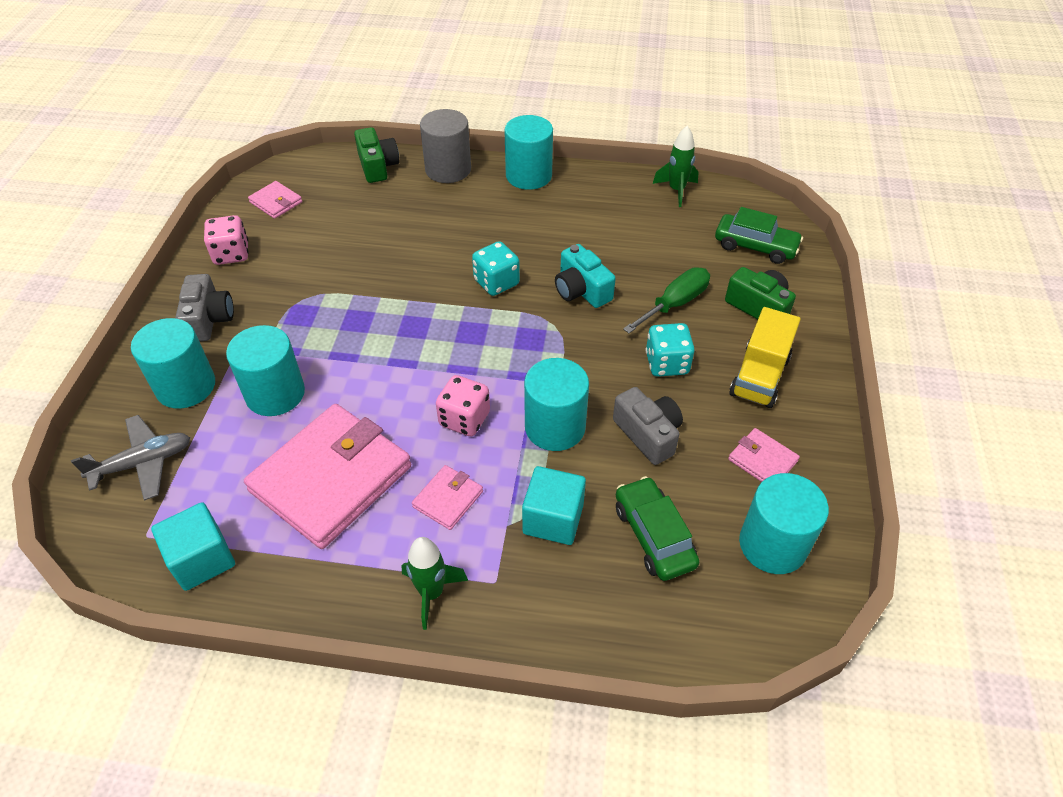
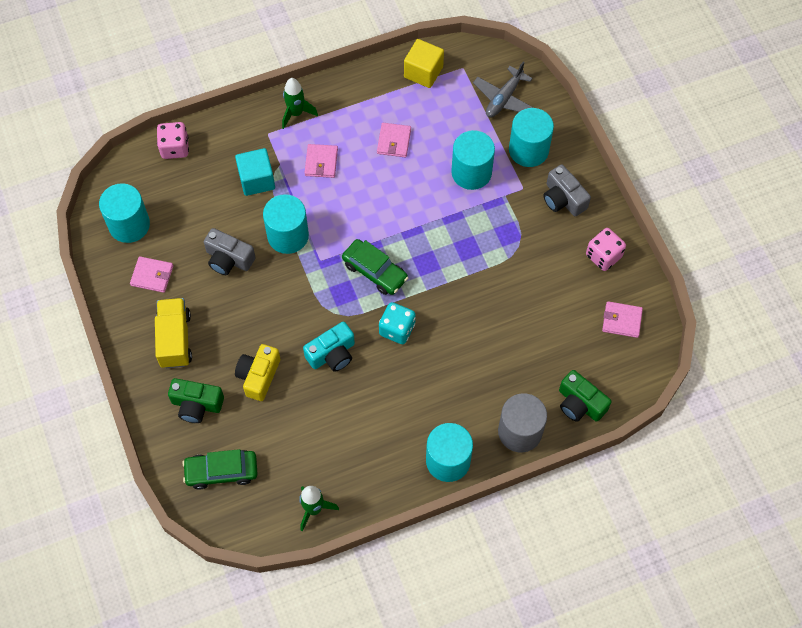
camera: 150 degrees right, 15 degrees up
turquoise cube [151,502,235,591] -> yellow cube [404,39,444,88]
pink wallet [244,404,411,549] -> pink wallet [377,123,411,157], size x0.44
pink dice [436,375,490,436] -> pink dice moved to [157,122,189,159]
turquoise camera [555,244,616,308] -> turquoise camera turned 120 degrees clockwise [303,322,355,372]
green car [616,476,699,581] -> green car moved to [342,239,408,295]
green screwdriver [623,267,710,333] -> yellow camera [235,344,280,401]
turquoise dice [646,323,695,377] -> none

